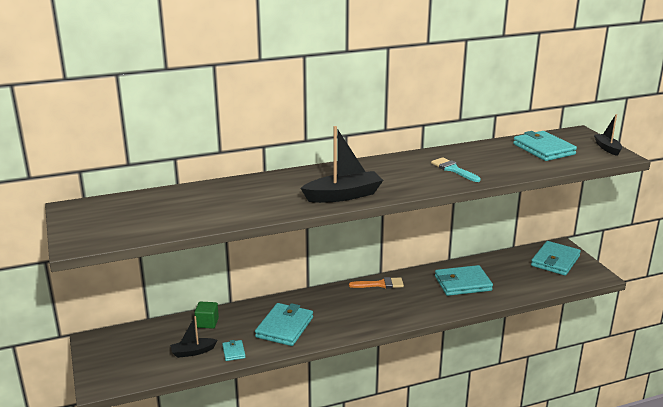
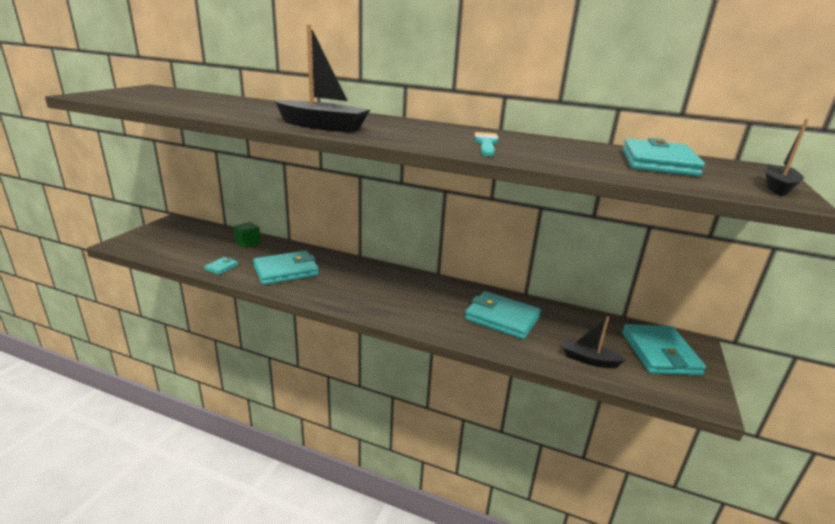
camera: 40 degrees right, 0 degrees up
black boat [170,316,218,358] -> black boat moved to [563,316,626,368]
orange brush [349,277,404,289] -> none
turquoise wallet [531,241,581,276] -> turquoise wallet turned 75 degrees counterclockwise [622,324,706,375]

